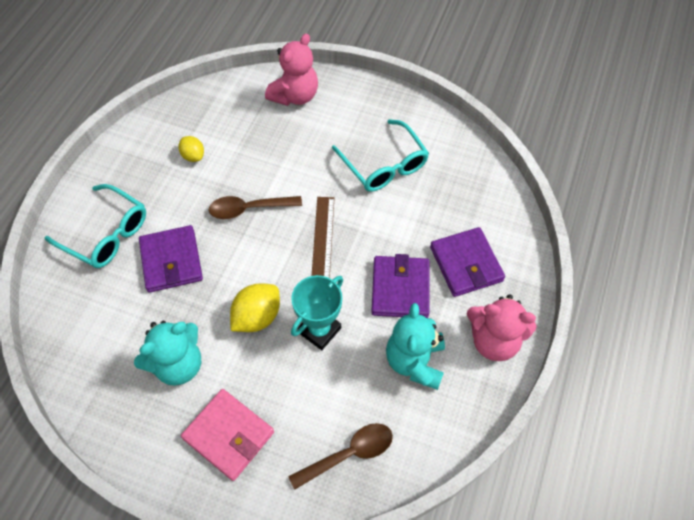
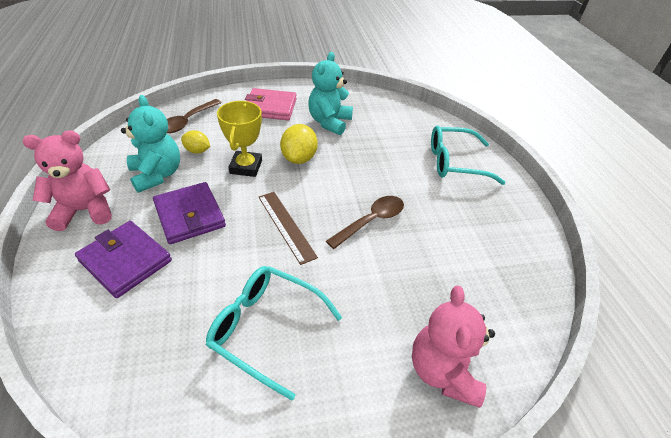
camera: 145 degrees right, 15 degrees down
purple wallet [139,225,203,293] -> none
yellow lemon [178,136,204,162] -> yellow lemon moved to [181,130,210,154]
turquoise trophy [291,275,343,350] -> yellow trophy [217,101,262,177]

